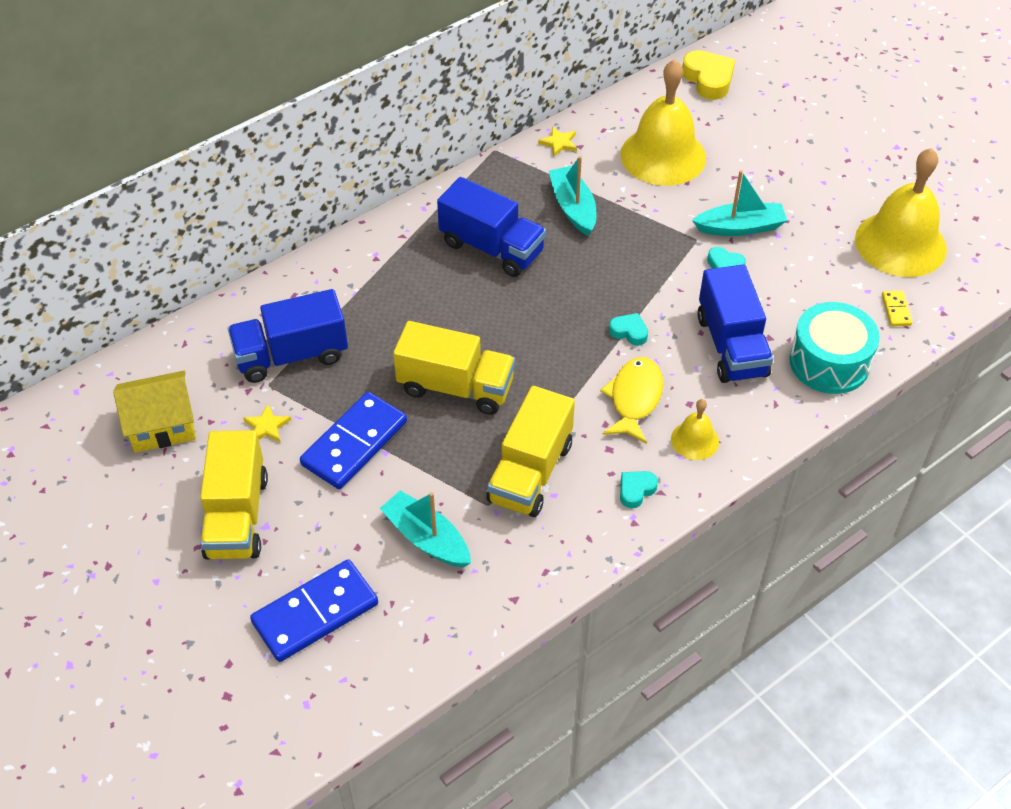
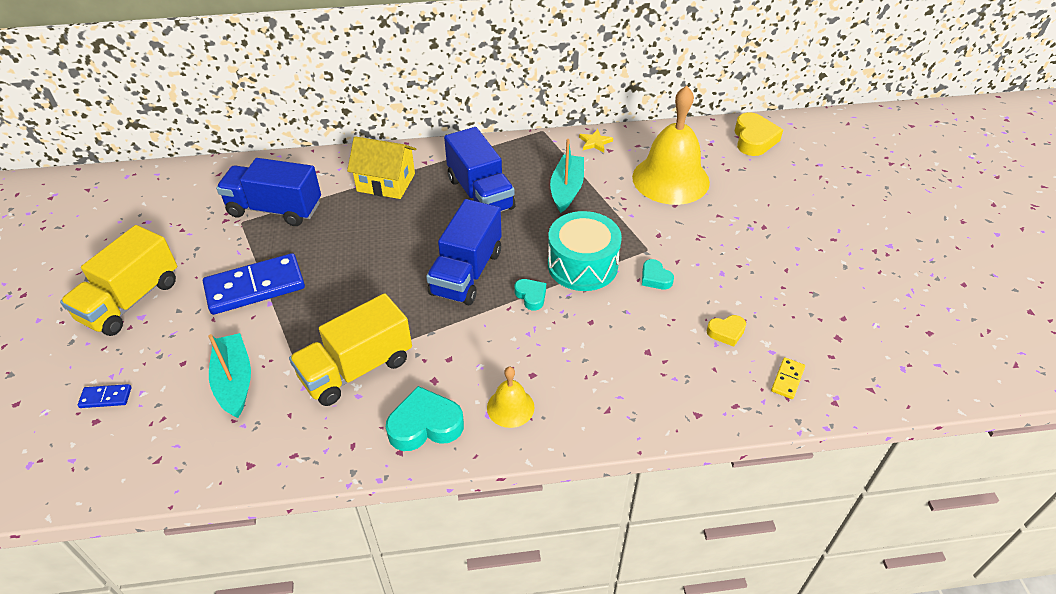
camera: 30 degrees right, 5 degrees down
yellow house [113,371,196,453] -> yellow house moved to [347,136,416,199]
yellow star [243,405,291,442] -> none
blue domino [250,559,378,662] -> blue domino [78,384,132,408], size x0.44
yellow truck [393,321,515,415] -> none
yellow fish [600,357,664,444] -> none
turquoise heart [620,471,658,508] -> turquoise heart [386,386,464,451], size x1.76
turquoise boat [692,170,788,236] -> none
blue truck [697,265,773,383] -> blue truck moved to [426,199,502,305]
turquoise drum [789,302,880,394] -> turquoise drum moved to [548,211,622,291]
yellow bell [855,148,947,277] -> none
none -> yellow heart [706,315,746,347]

